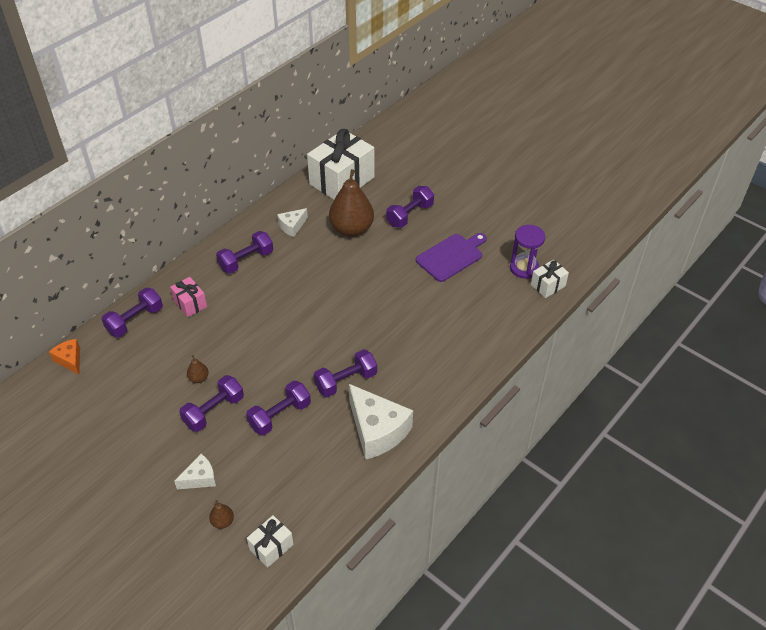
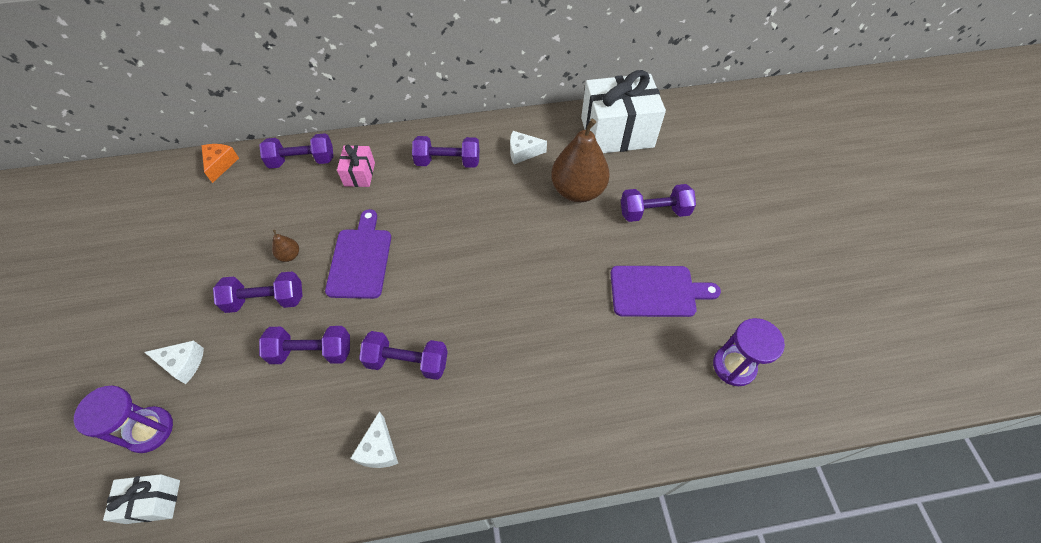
camera: 40 degrees right, 10 degrees up
brown pear [209,500,234,529] -> purple hourglass [74,385,173,453]
white cheese [349,384,413,460] -> white cheese [350,411,398,468], size x0.52
white gift [531,260,569,298] -> none
none -> purple cutting board [325,209,391,299]

